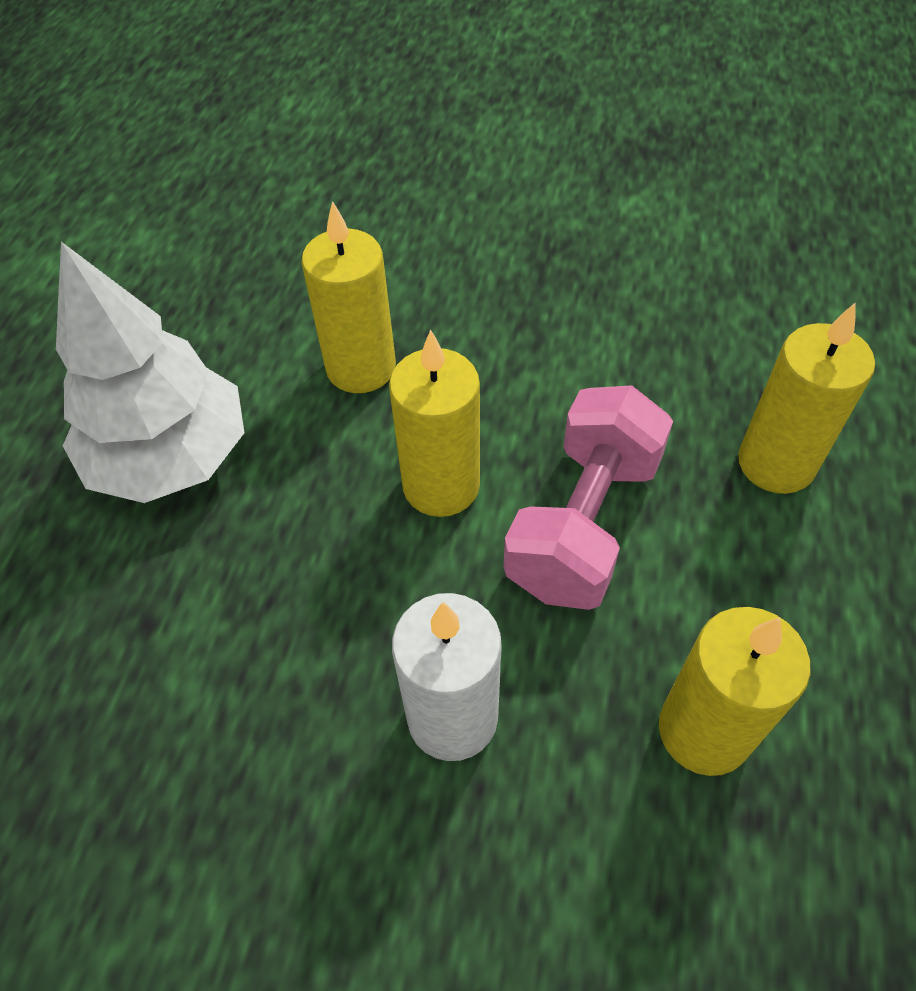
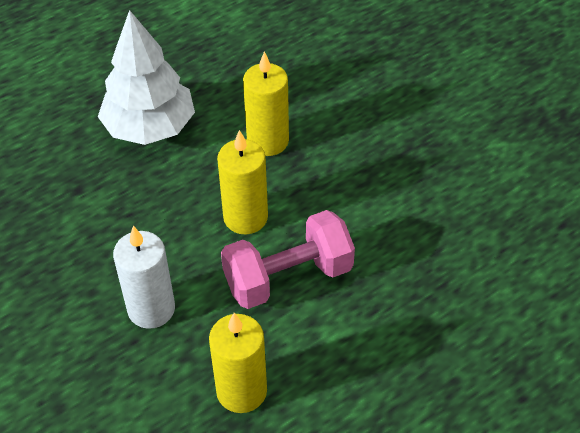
camera: 40 degrees right, 5 degrees down
yellow candle [738,302,875,494] -> none

